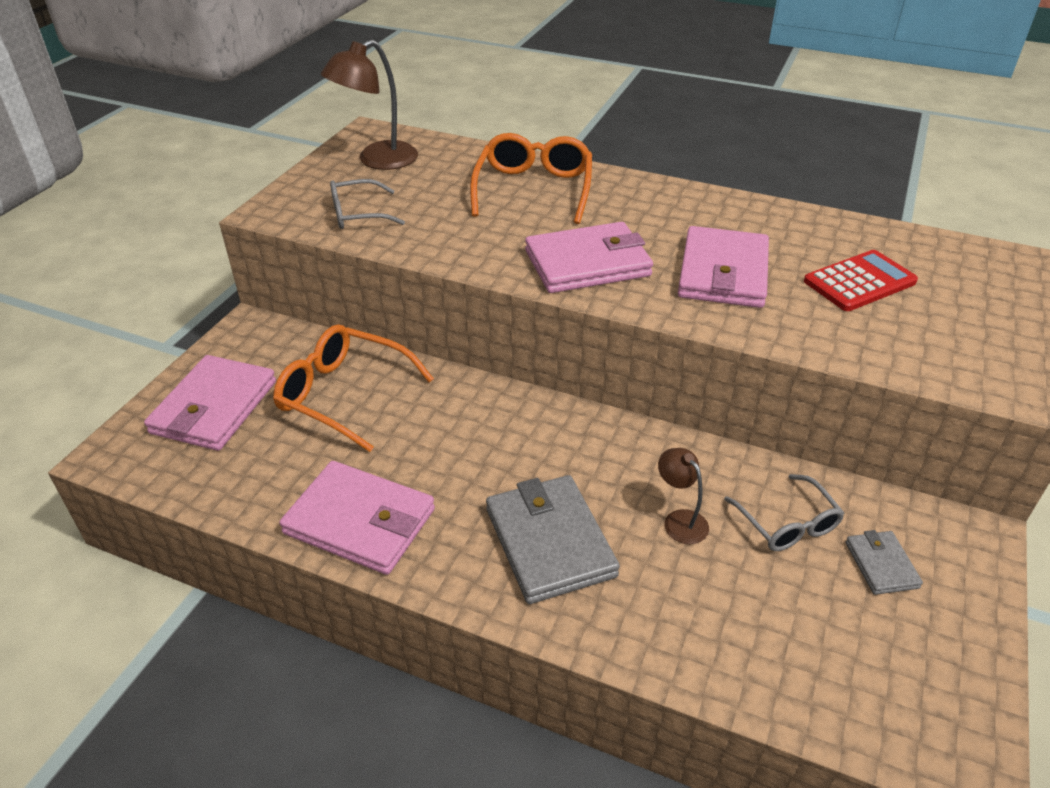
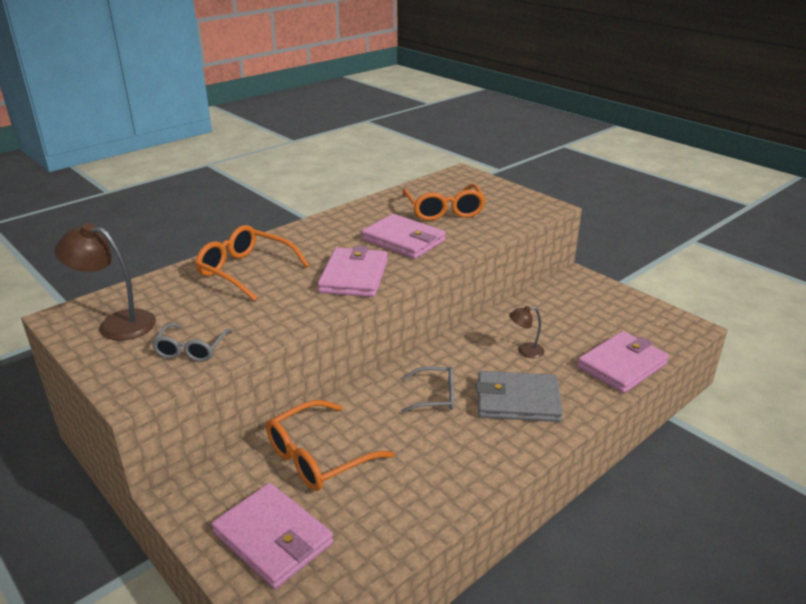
camera: 65 degrees left, 10 degrees down
pink wallet [279,461,435,575] -> pink wallet moved to [577,331,669,393]
brown lamp [321,40,418,170] -> brown lamp turned 120 degrees clockwise [54,223,156,340]
grey glasses [724,474,844,551] -> grey glasses moved to [401,367,454,413]
red calculator [804,250,918,311] -> orange glasses [402,184,486,221]
grey wallet [845,530,923,595] -> none

